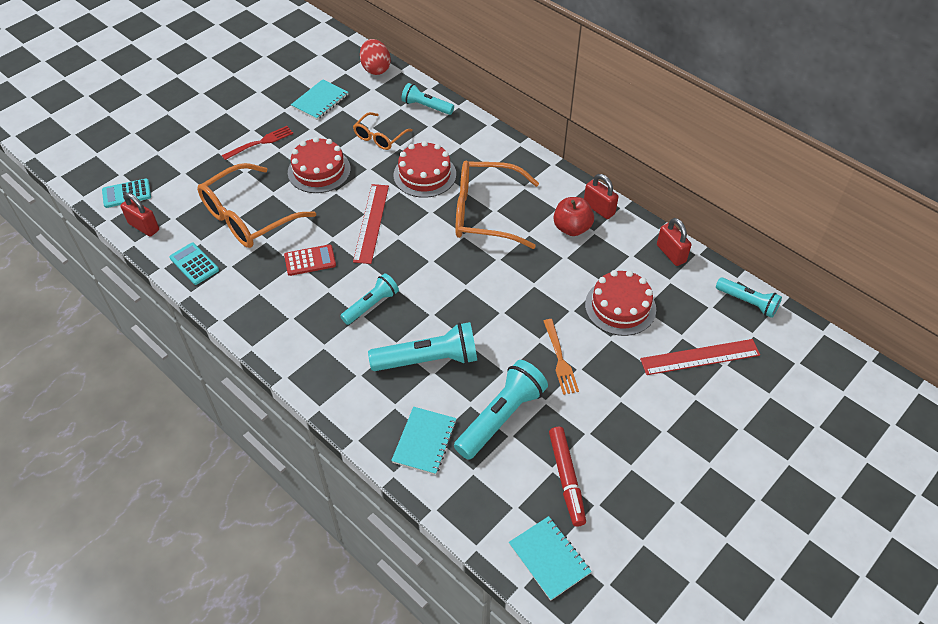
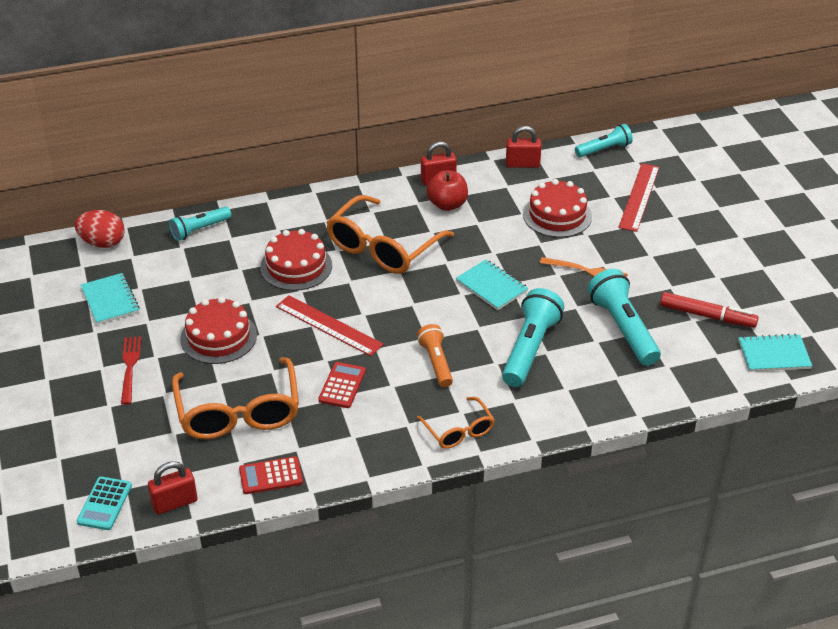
camera: 60 degrees left, 10 degrees down
turquoise calculator [169,243,219,285] -> red calculator [239,456,303,494]
turquoise flashlight [340,273,399,325] -> orange flashlight [417,324,453,388]
orange glasses [353,112,413,150] -> orange glasses moved to [417,397,495,449]
turquoise notebook [391,407,457,475] -> turquoise notebook moved to [456,260,528,310]

